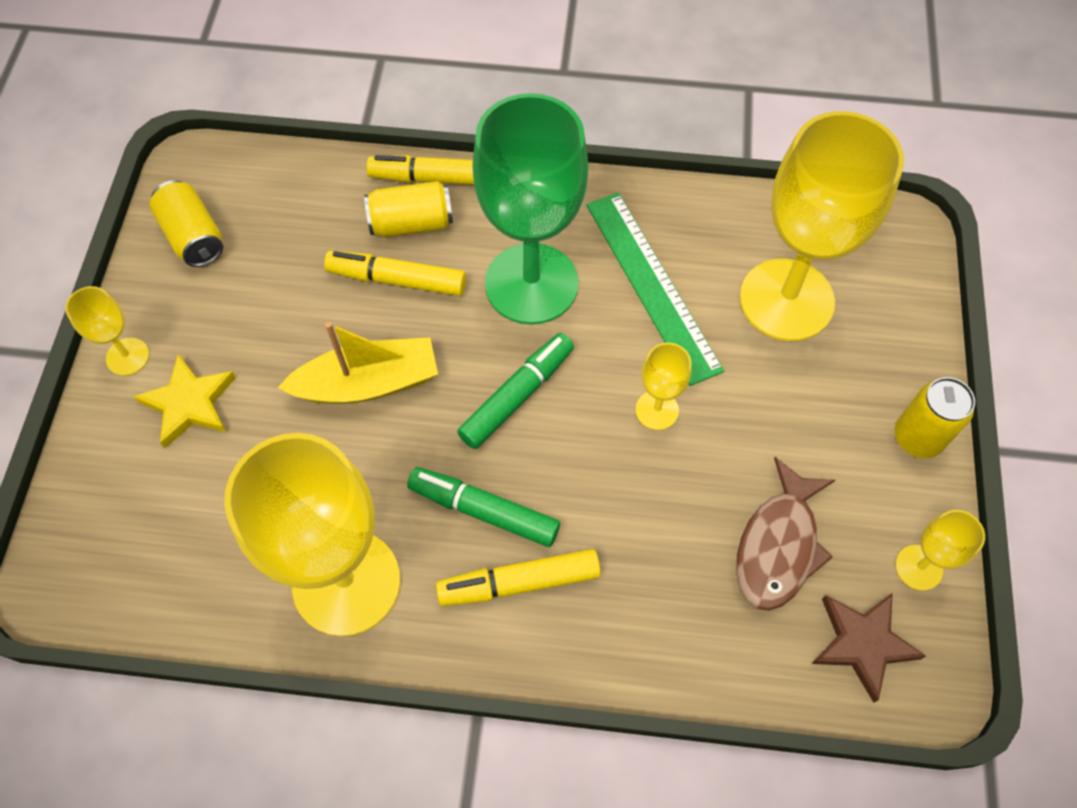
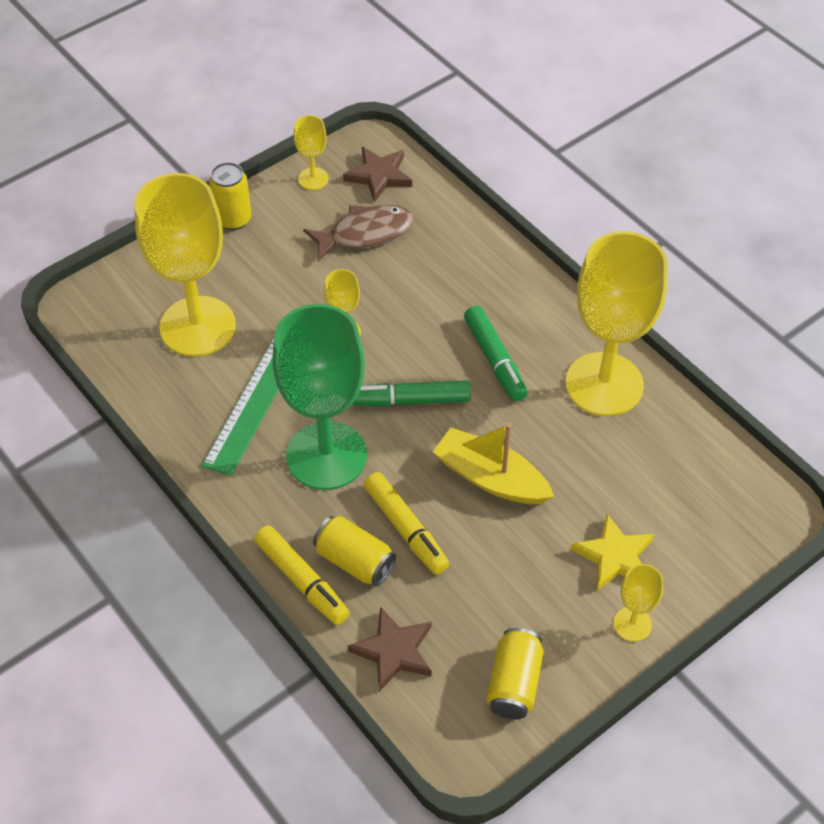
camera: 135 degrees left, 10 degrees down
yellow marker [436,549,601,606] -> none
none -> brown star [348,607,432,692]

